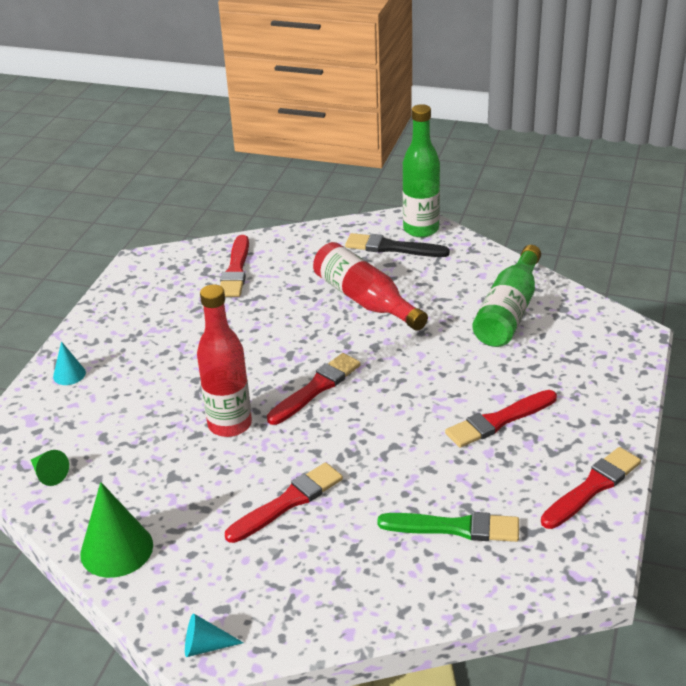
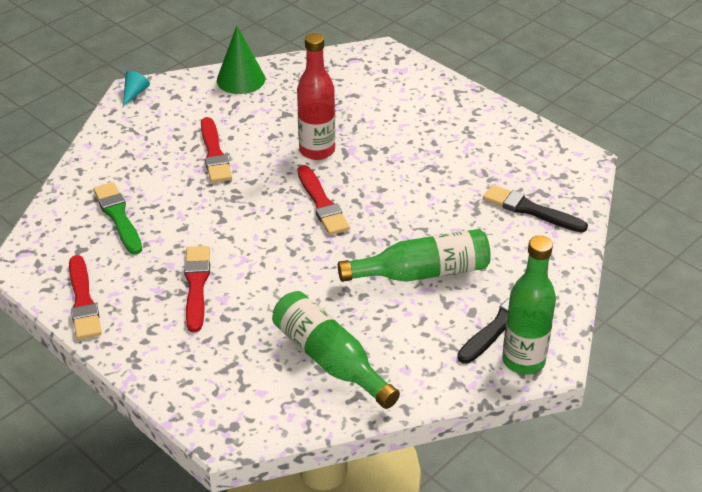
camera: 115 degrees right, 5 degrees up
green cone [31,450,69,486] -> none
turquoise cone [53,341,86,385] -> none
red brush [220,235,249,297] -> black brush [483,185,588,233]
red bottle [313,242,428,331] -> green bottle [338,229,491,282]
green brush [377,512,519,542] -> green brush turned 120 degrees clockwise [93,182,142,255]

